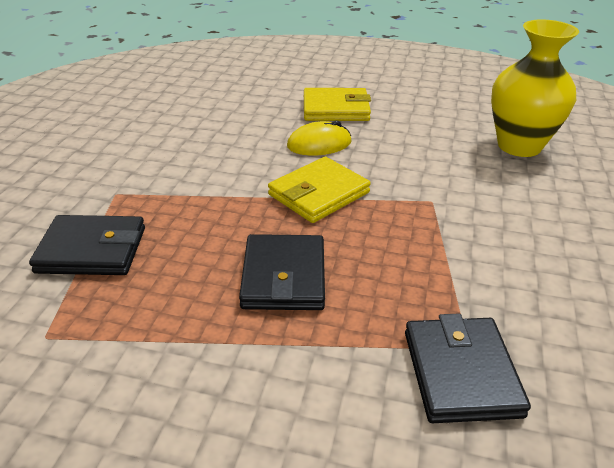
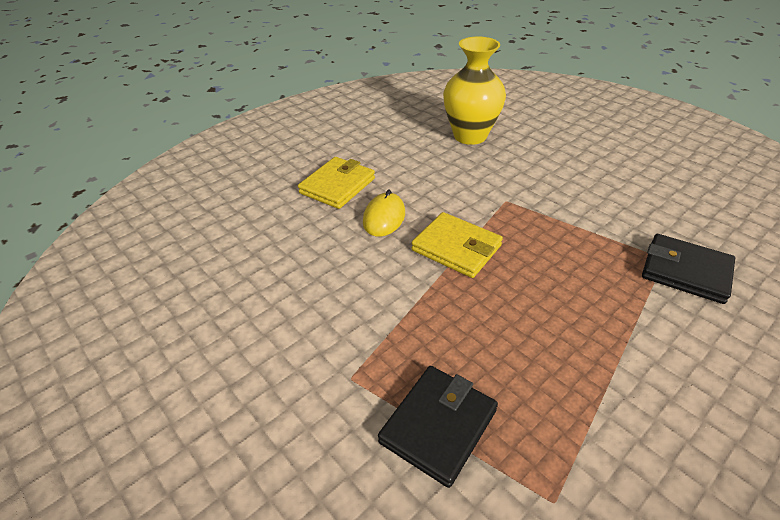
camera: 55 degrees left, 5 degrees up
black wallet [239,234,325,310] -> none
yellow wallet [268,157,371,223] -> yellow wallet turned 45 degrees counterclockwise [411,212,503,278]

